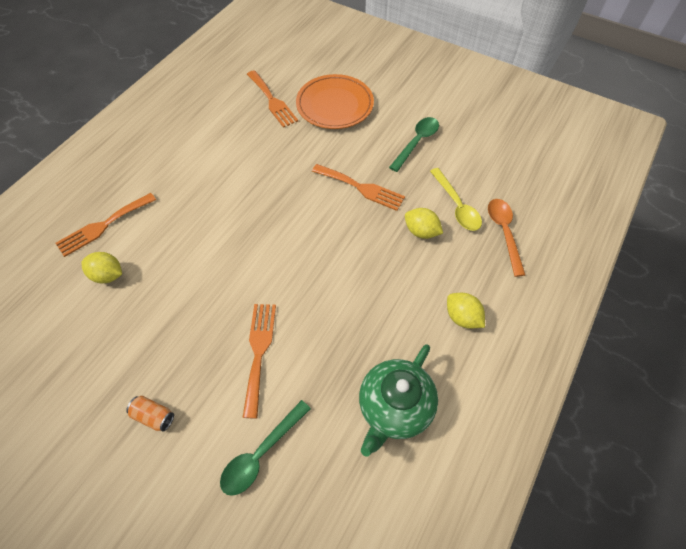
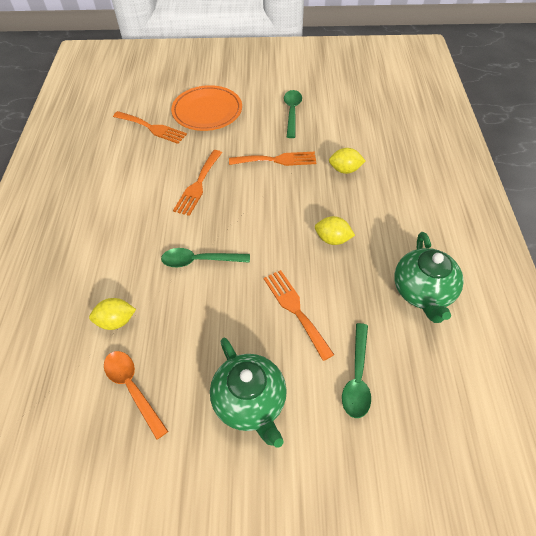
camera: 30 degrees left, 5 degrees down
orange fork [56,193,156,257] -> orange fork moved to [173,150,222,216]
orange can [126,396,174,432] -> green teapot [210,338,287,448]
yellow spoon [430,168,482,231] -> none
yellow lemon [447,293,485,329] -> yellow lemon moved to [315,216,355,245]
orange spoon [488,199,525,277] -> orange spoon moved to [104,351,168,440]
none -> green spoon [161,248,250,267]

